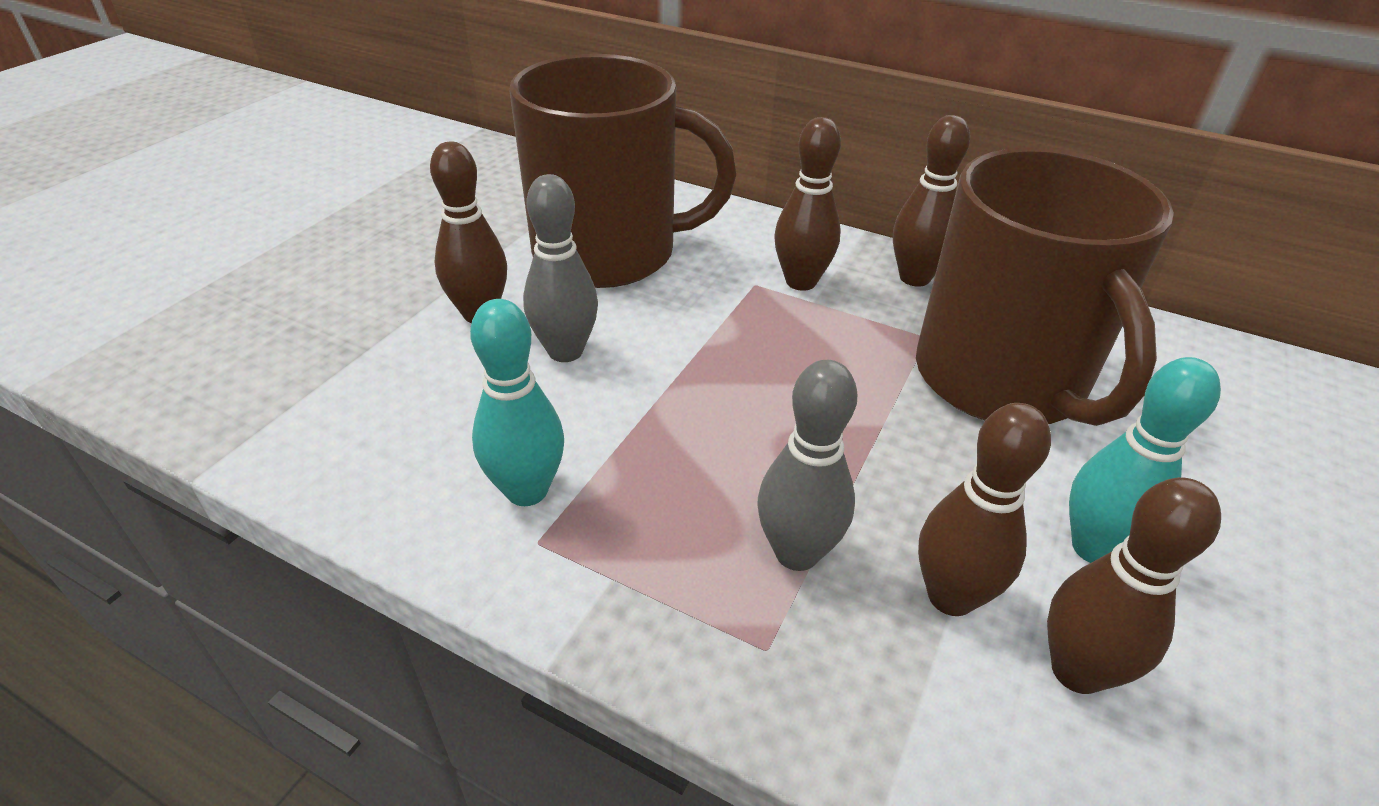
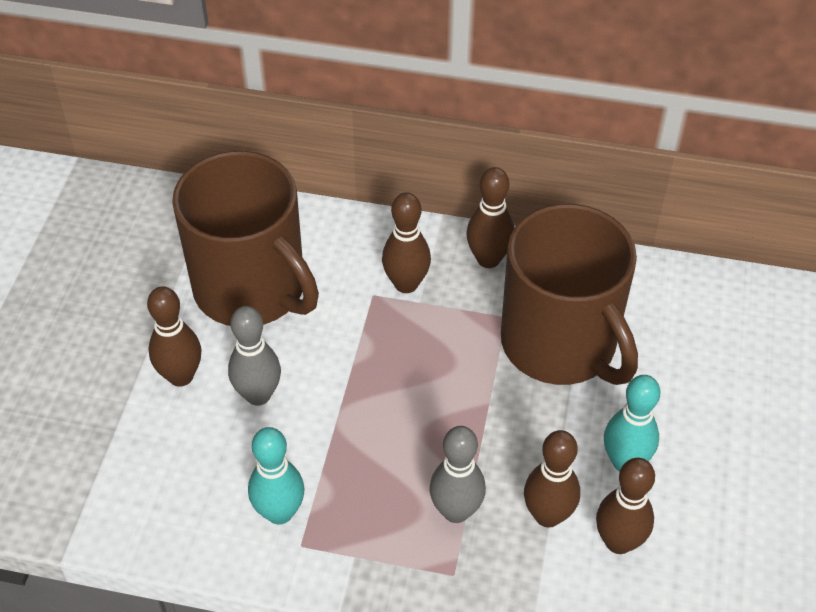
camera: 15 degrees left, 10 degrees up
brown mug [509,54,736,288] -> brown mug turned 60 degrees clockwise [172,151,319,326]

